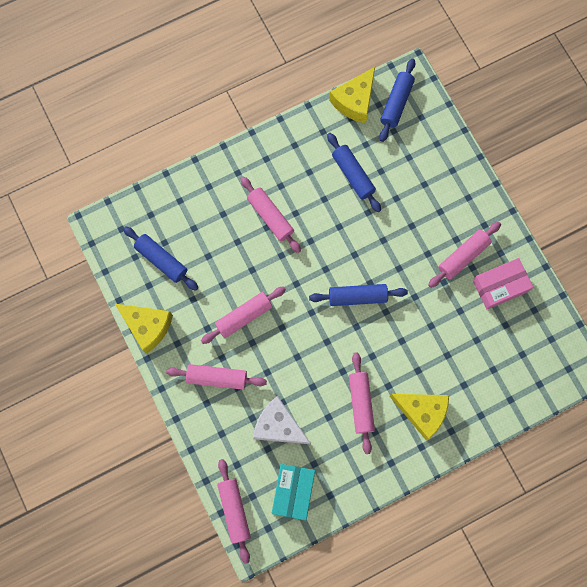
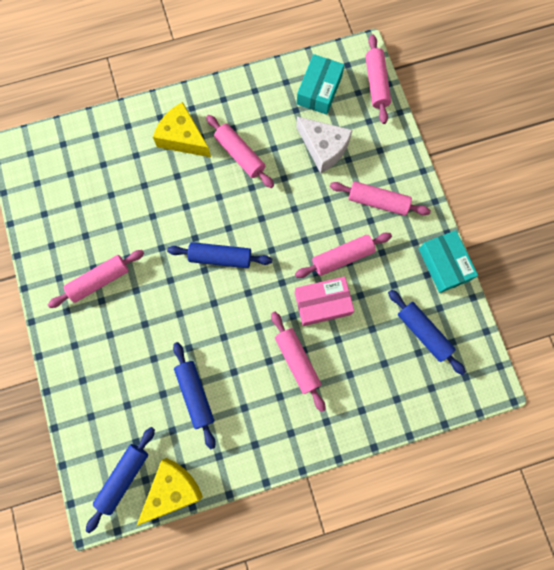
camera: 170 degrees left, 0 degrees up
yellow cheese [115,304,173,354] -> turquoise box [419,230,478,293]
pink rolling pin [349,352,375,454] -> pink rolling pin turned 45 degrees counterclockwise [206,115,274,188]
pink box [473,258,533,310] -> pink box moved to [295,277,354,326]

